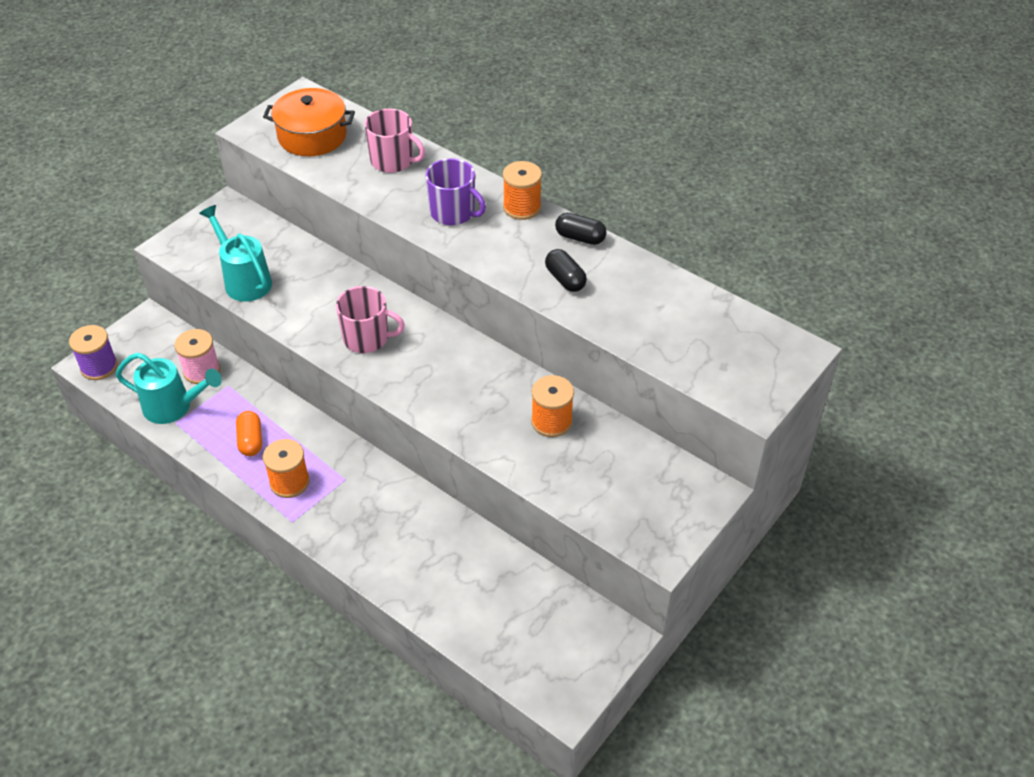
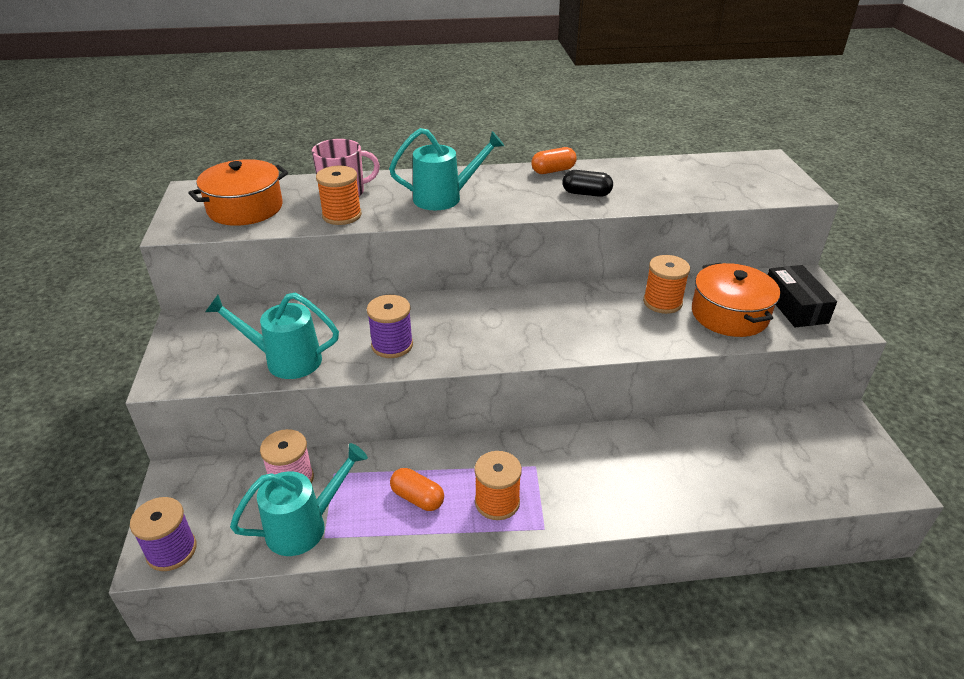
camera: 45 degrees left, 10 degrees down
pink mug [336,286,405,353] -> none
purple mug [425,158,486,225] -> turquoise watering can [389,128,504,210]
orange spool [503,161,542,220] -> orange spool moved to [316,166,362,225]
black capsule [555,213,607,245] -> orange capsule [531,147,577,174]
none -> purple spool [367,295,413,358]
none -> orange pot [692,263,780,337]
none -> black box [768,265,837,327]

